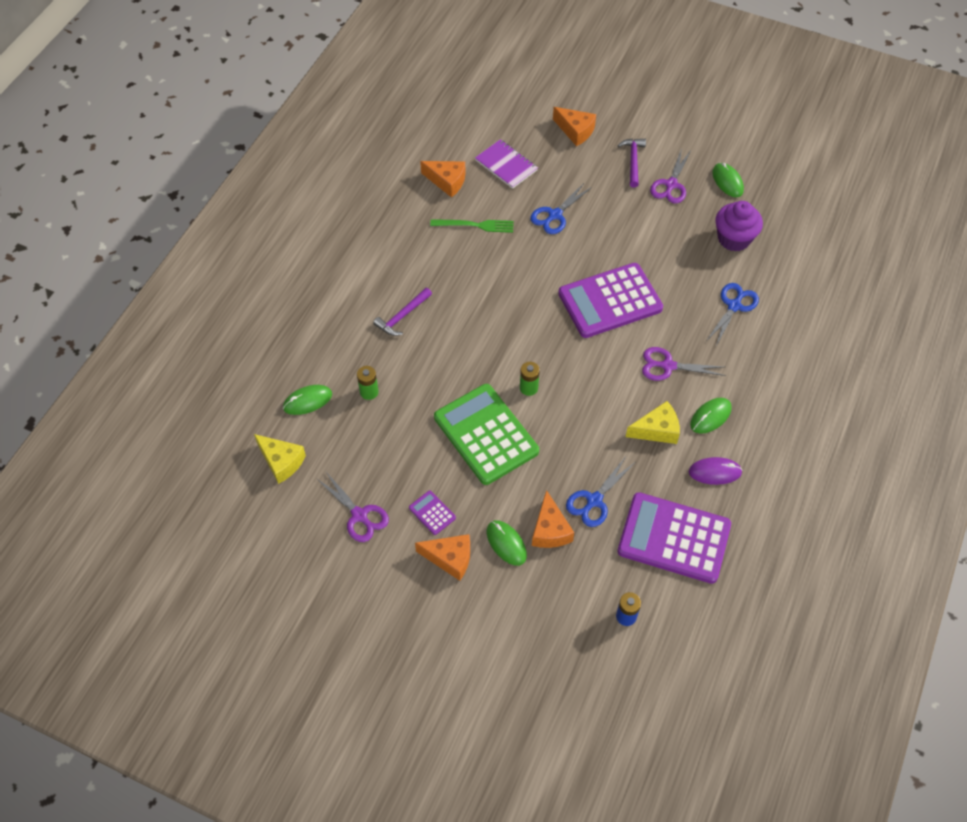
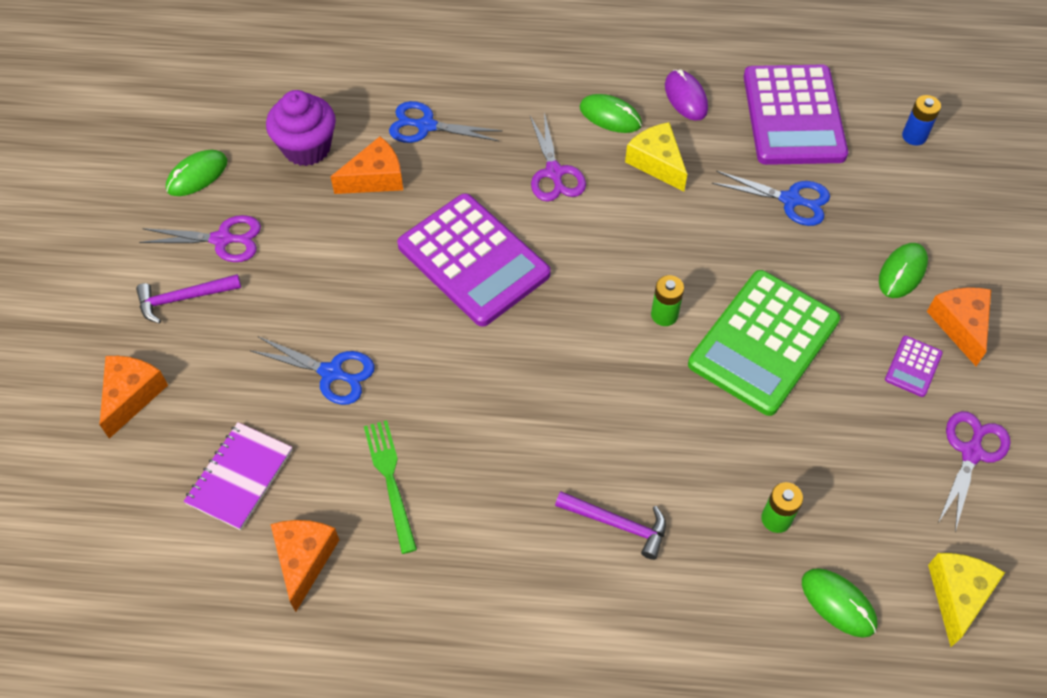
camera: 110 degrees left, 0 degrees up
orange cheese [532,490,574,548] -> orange cheese moved to [331,137,403,194]

